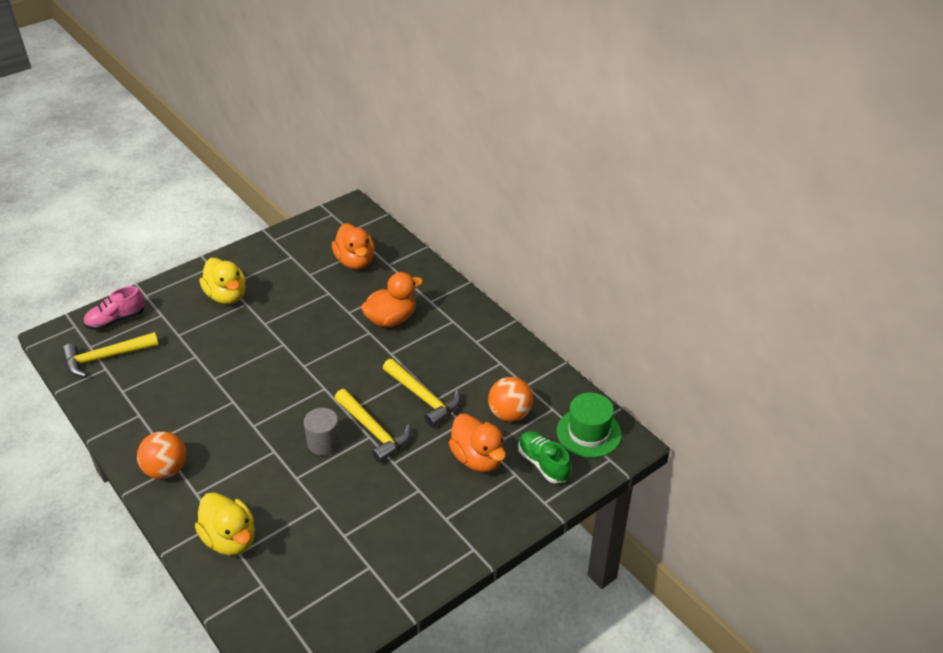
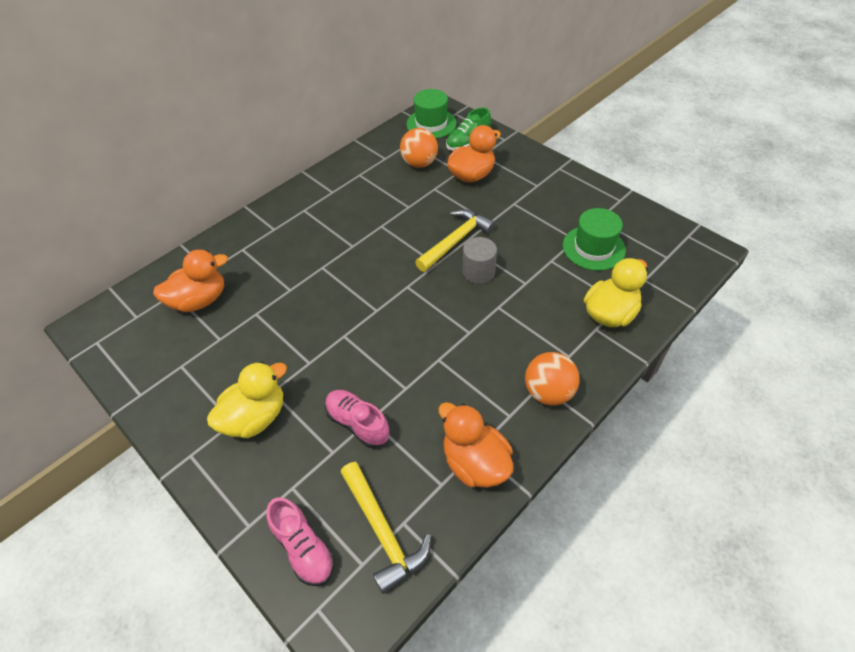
camera: 95 degrees left, 10 degrees up
orange duck [361,272,423,328] -> orange duck moved to [438,402,514,488]
yellow hammer [383,359,460,427] -> none
none -> pink shoe [325,390,390,448]
none -> green hat [563,208,626,271]

